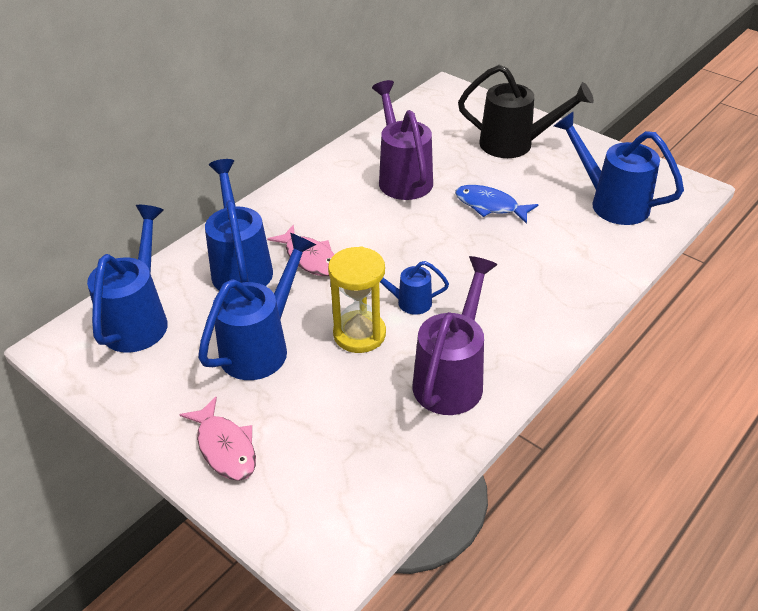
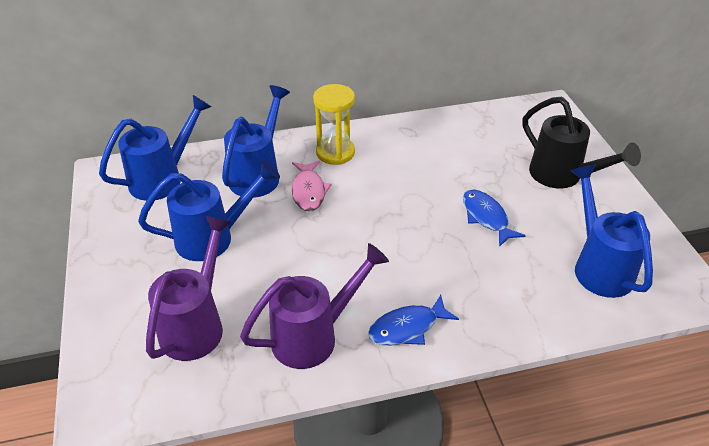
camera: 35 degrees right, 0 degrees up
pink fish [179,397,256,481] -> none
yellow hourglass [328,246,386,353] -> yellow hourglass moved to [313,84,355,165]
purple watering can [372,80,433,200] -> purple watering can moved to [146,216,232,361]
blue watering can [380,261,449,315] -> none
none -> blue fish [368,295,459,345]

